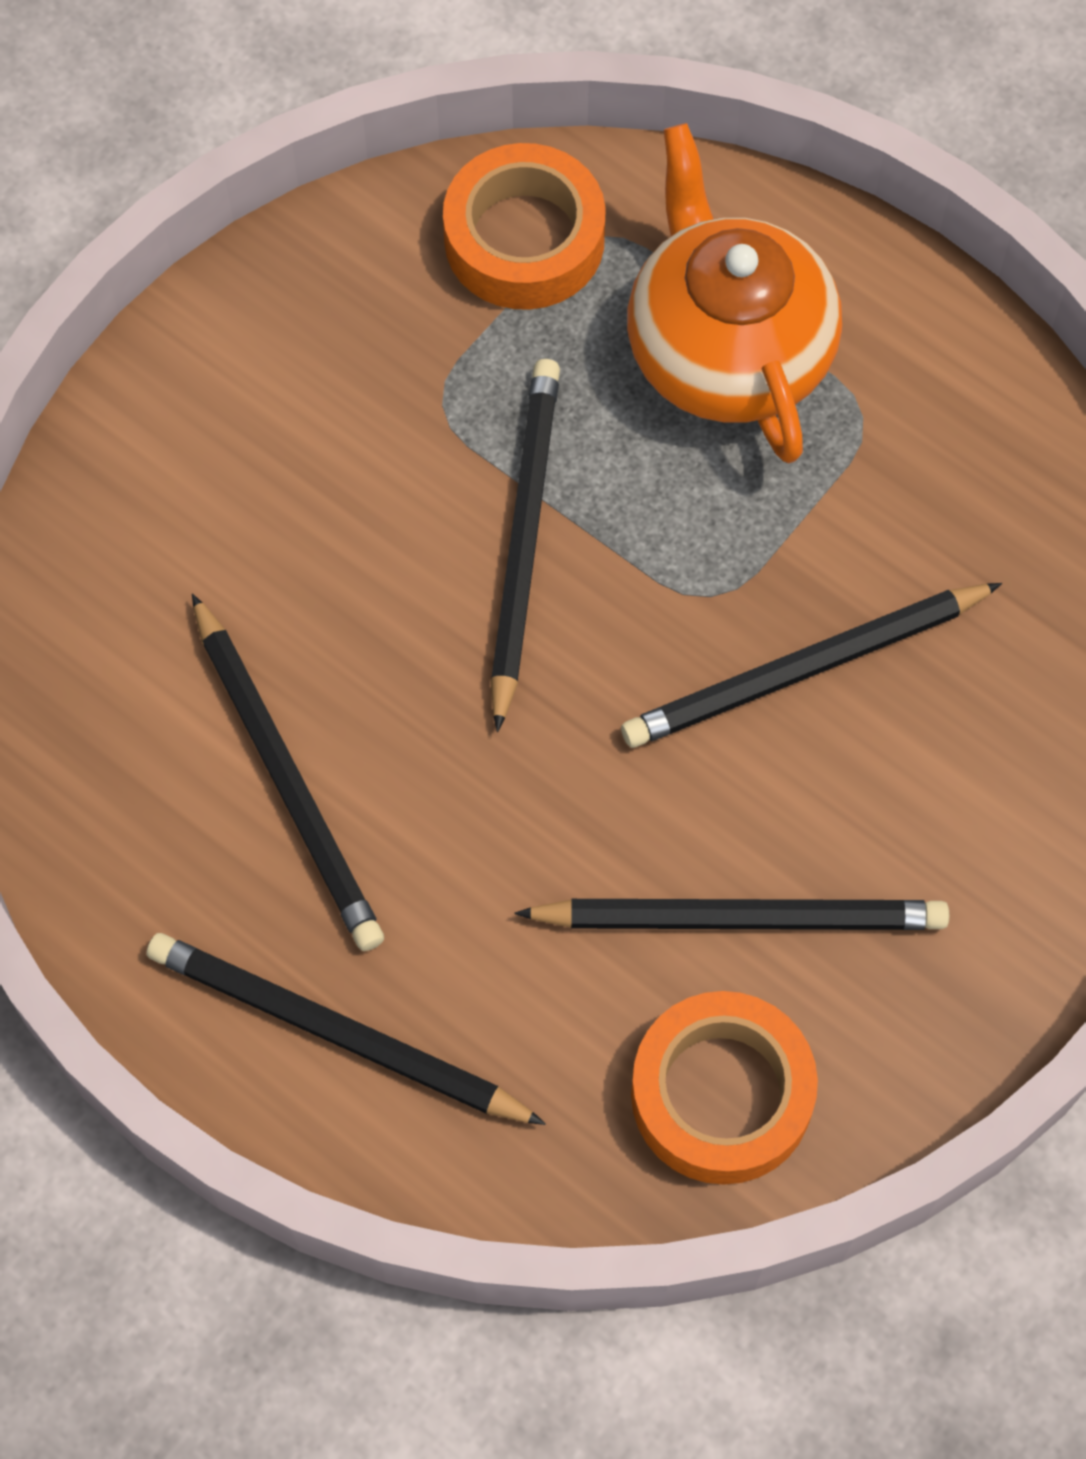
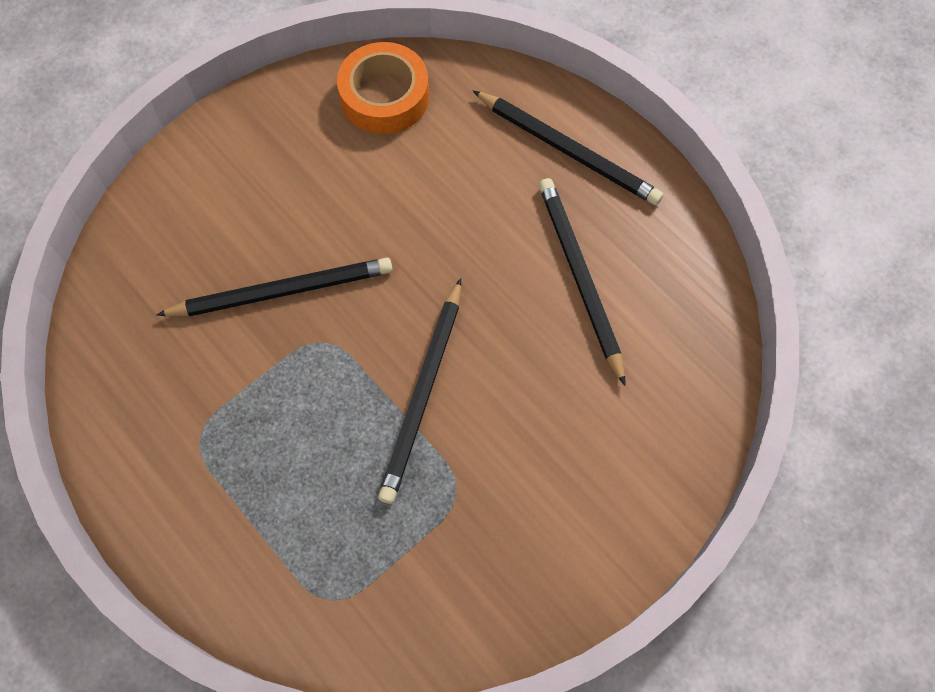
camera: 170 degrees left, 0 degrees up
orange tape [443,143,606,310] -> none
black pencil [514,899,949,930] -> none
orange teapot [627,123,842,463] -> none

